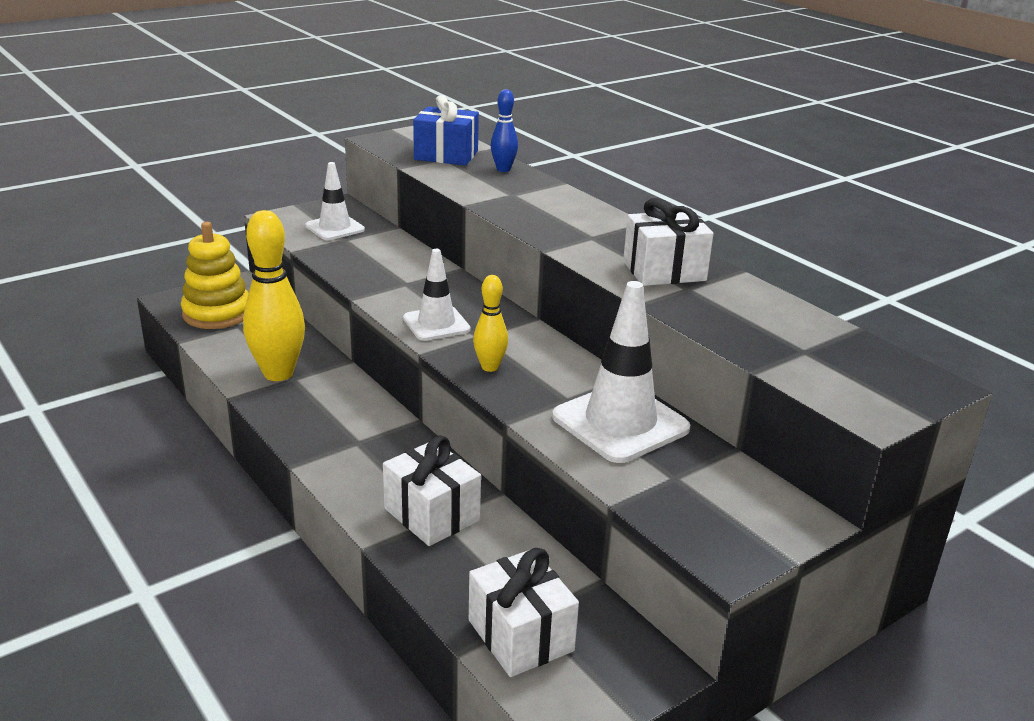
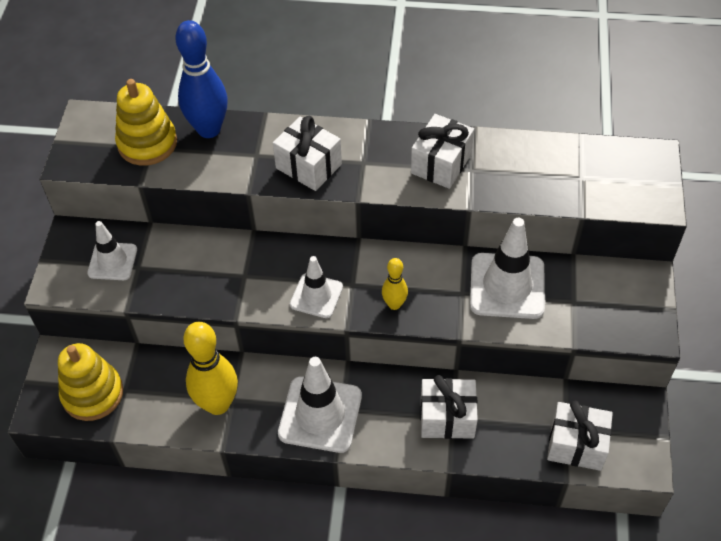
camera: 45 degrees left, 25 degrees up
blue gift [413,95,479,166] -> yellow stacking toy [115,79,177,166]
blue bowling pin [491,89,518,172] -> blue bowling pin [175,20,228,138], size x1.92
none -> white gift [273,116,342,191]
none -> white traffic cone [278,357,362,453]

